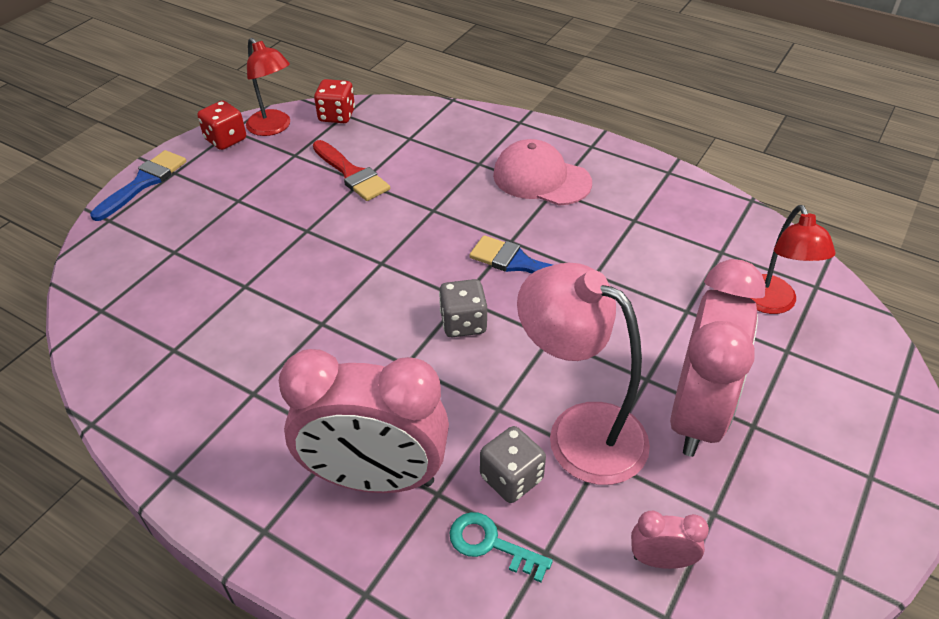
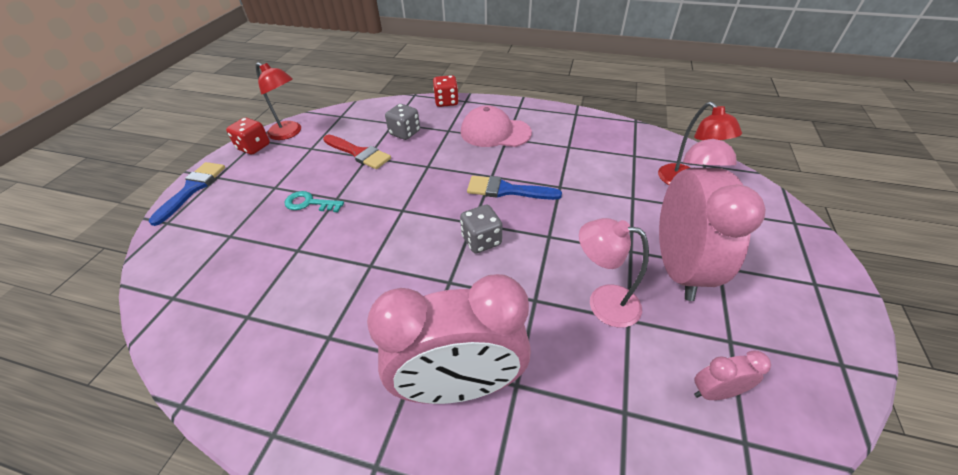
camera: 15 degrees left, 0 degrees up
red dice [314,79,355,123] -> red dice moved to [433,75,459,107]
turquoise key [450,512,553,583] -> turquoise key moved to [285,191,344,212]
grey dice [480,426,546,503] -> grey dice moved to [385,104,420,140]
pink lamp [517,263,650,485] -> pink lamp [579,218,649,328], size x0.65

